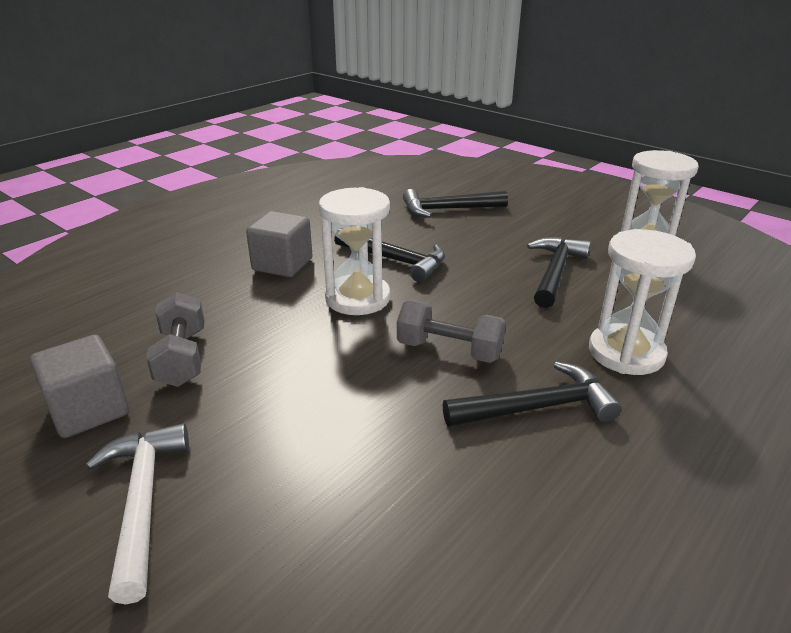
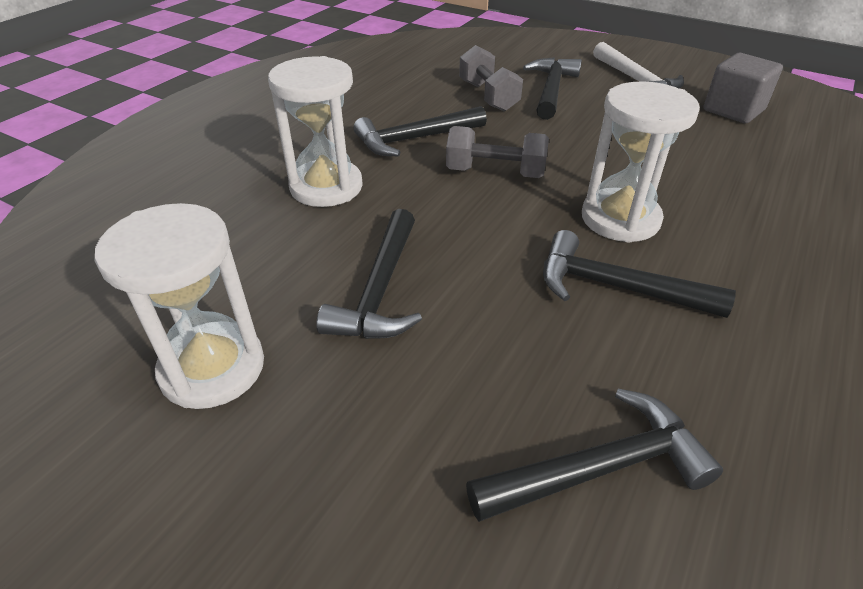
camera: 170 degrees right, 10 degrees up
grey dumbbell [146,292,205,387] -> grey dumbbell moved to [459,45,523,112]
grey cube [246,211,312,277] -> none
none -> black hammer [523,57,582,120]

